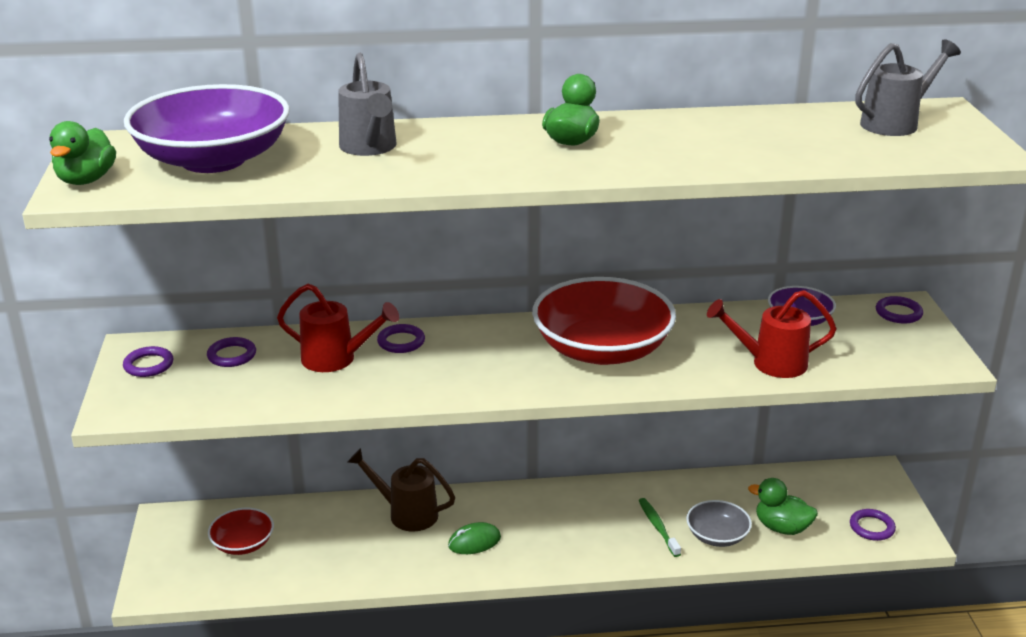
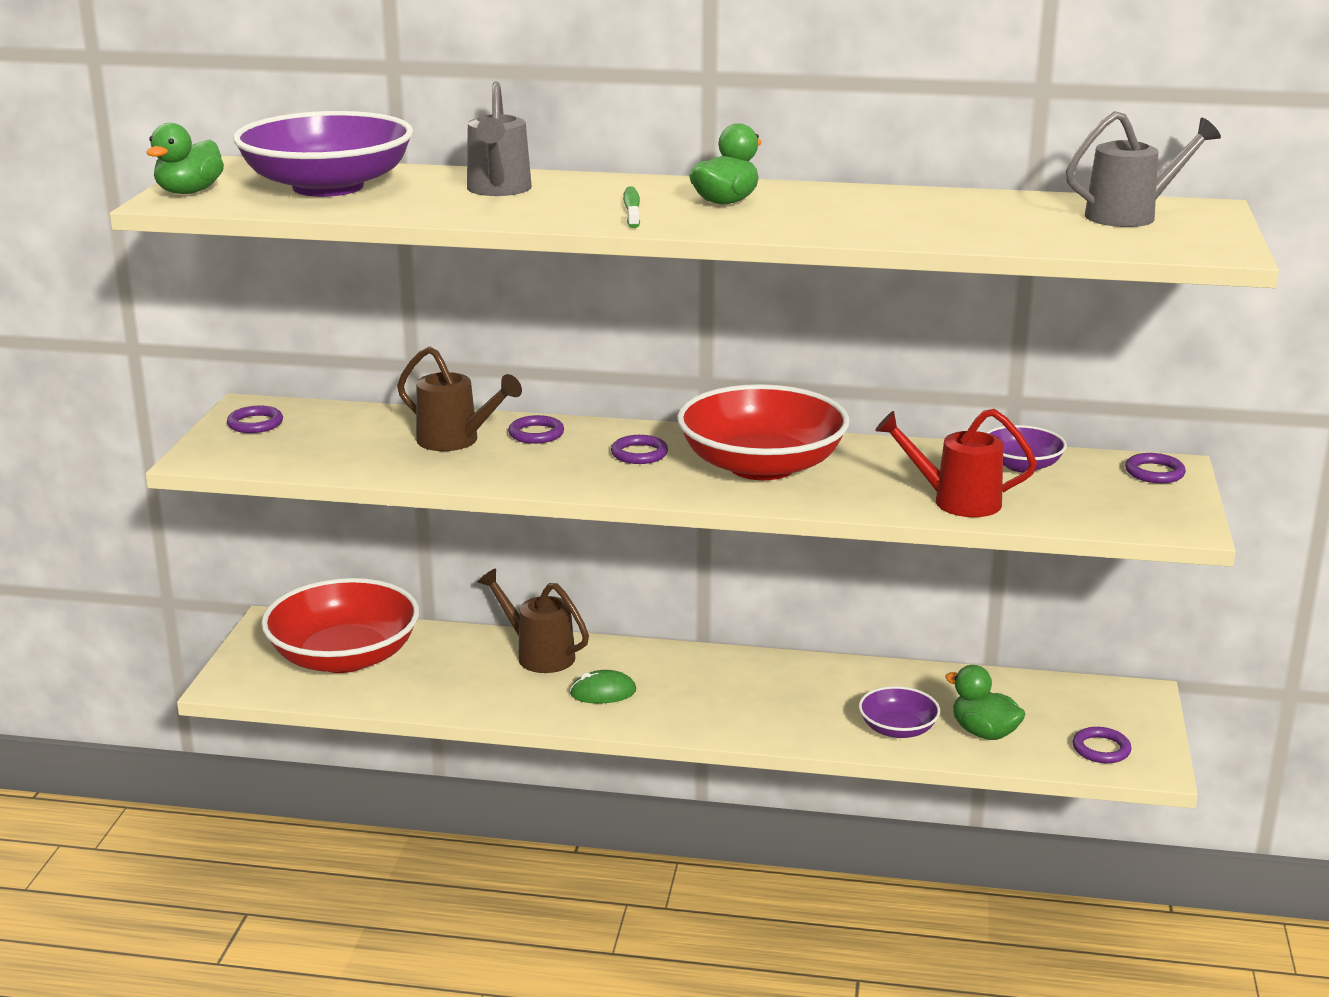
camera: 15 degrees right, 5 degrees down
purple ring [207,337,256,367] -> purple ring moved to [611,435,668,464]
red bowl [208,508,274,555] -> red bowl [261,578,419,673], size x2.05
red watering can [277,284,399,372] -> brown watering can [397,346,522,451]
green toothbrush [639,498,681,557] -> green toothbrush moved to [623,186,640,228]
grey bowl [686,500,752,547] -> purple bowl [859,686,940,738]

